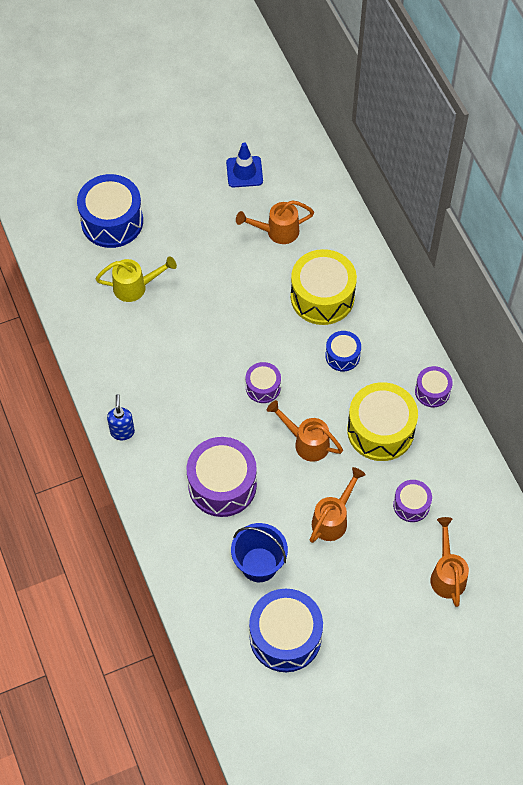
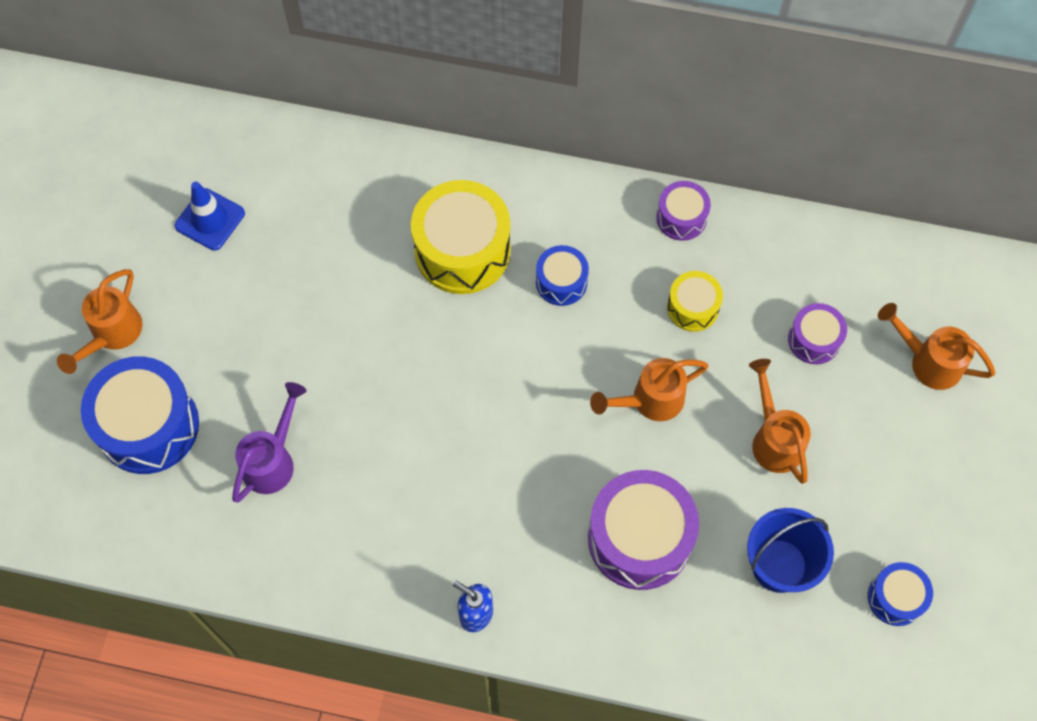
camera: 55 degrees left, 5 degrees up
yellow watering can [95,256,177,302] -> purple watering can [232,382,307,503]
orange watering can [236,200,314,244] -> orange watering can moved to [57,269,143,374]
purple drum [245,362,281,403] -> none
blue drum [249,589,323,672] -> blue drum [868,562,933,626], size x0.53
yellow drum [347,382,418,461] -> yellow drum [667,271,723,332], size x0.53

